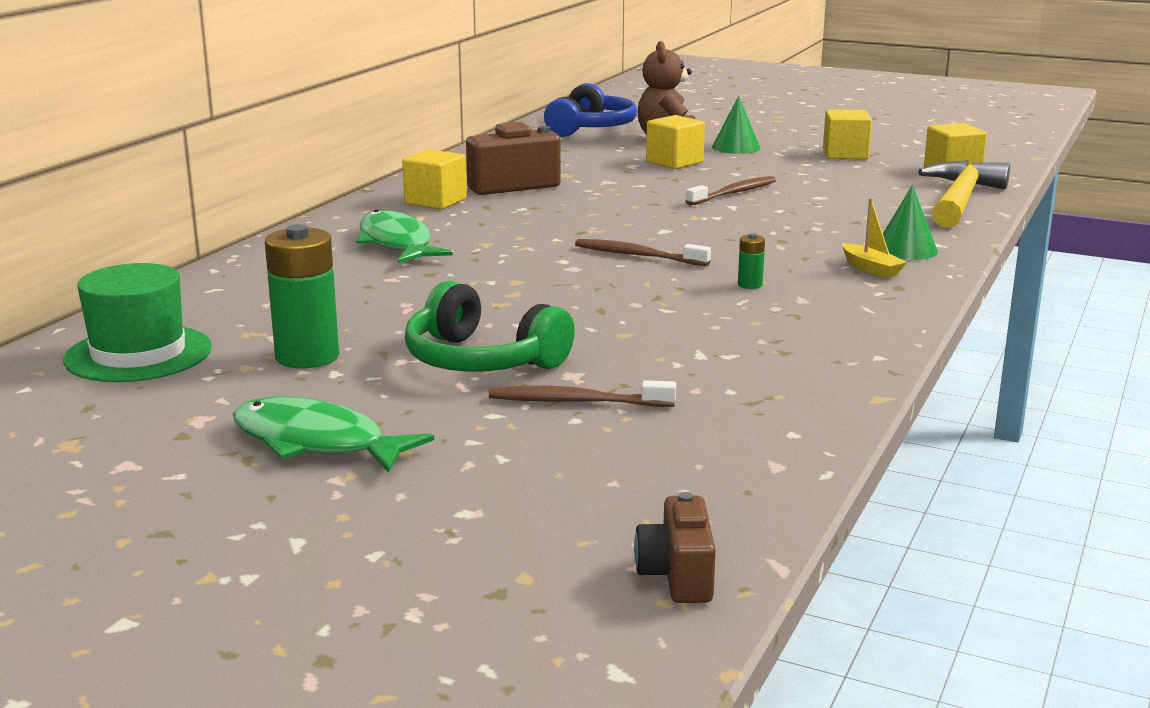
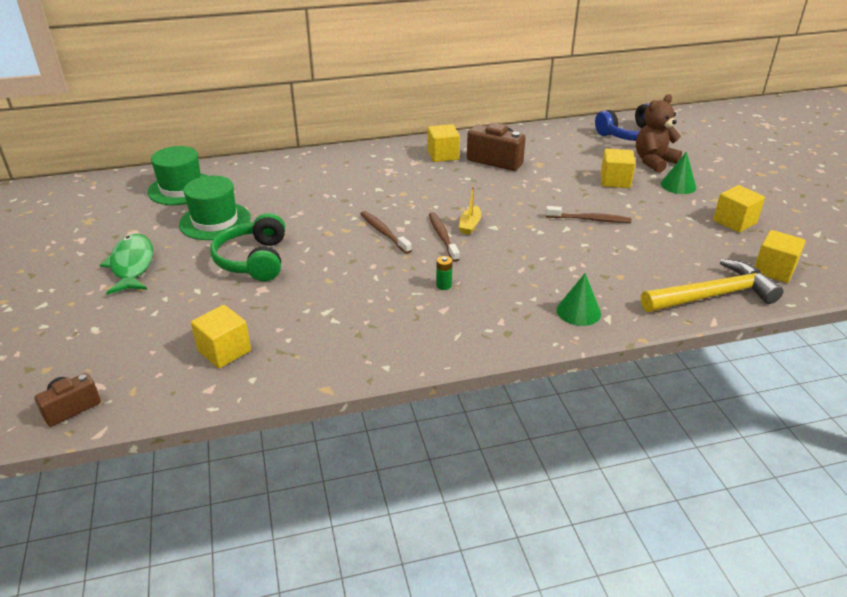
camera: 50 degrees right, 15 degrees up
green battery [265,224,339,368] -> green hat [179,176,251,240]
green fish [356,210,453,263] -> none
brown toothbrush [489,380,676,407] -> brown toothbrush moved to [360,211,412,254]
yellow boat [842,198,907,278] -> yellow boat moved to [458,186,481,235]
none -> yellow cube [191,305,251,368]

